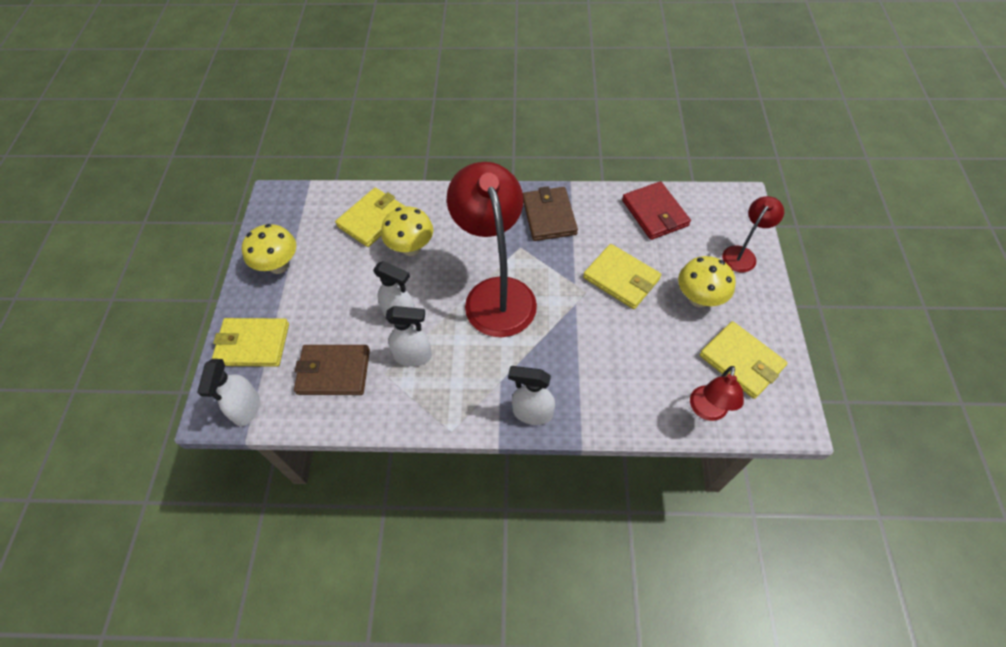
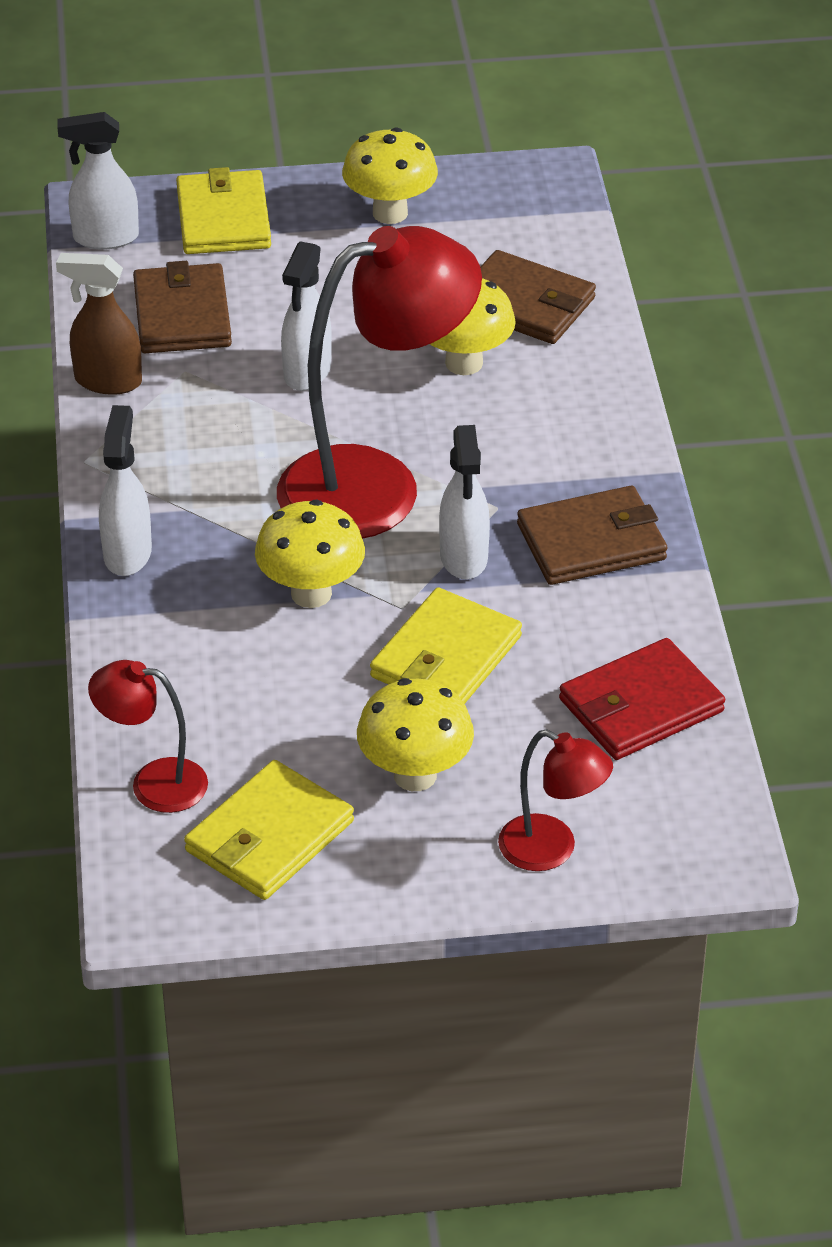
camera: 80 degrees right, 15 degrees down
yellow wallet [335,188,406,247] -> brown wallet [480,250,596,344]
white spray bottle [385,306,432,366] -> white spray bottle moved to [439,425,490,579]
none -> brown spray bottle [56,253,142,395]
none -> yellow mushroom [255,500,365,608]

